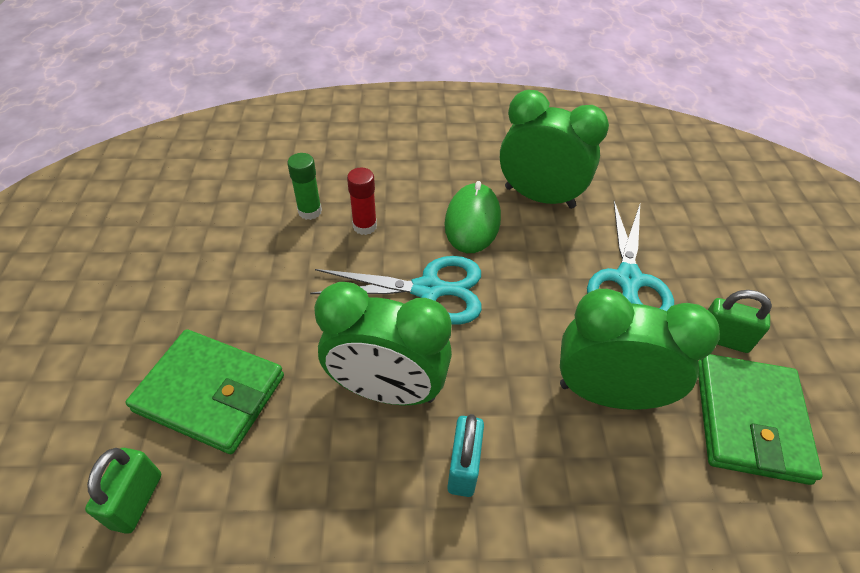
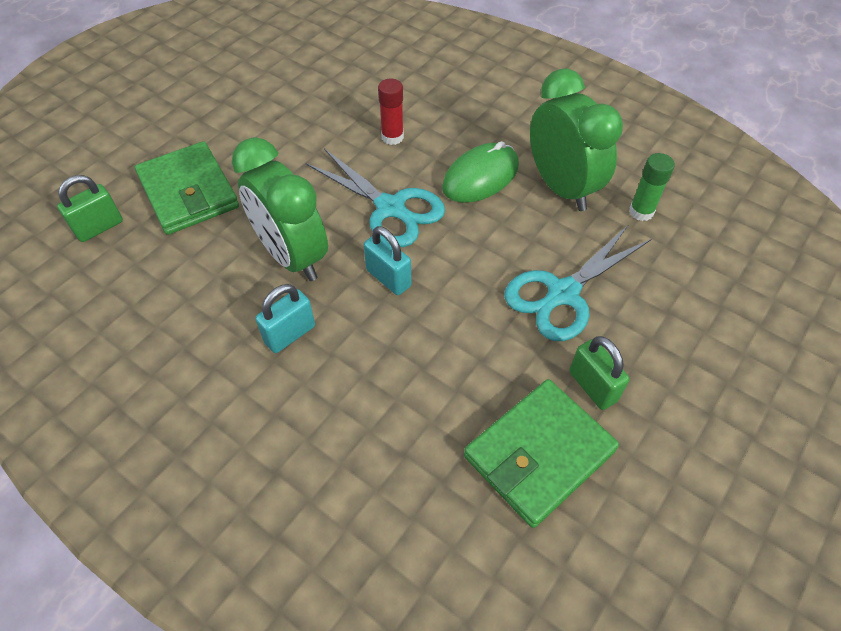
camera: 40 degrees right, 5 degrees up
green glue stick [287,153,322,220] -> green glue stick moved to [629,153,675,221]
green clock [560,289,720,410] -> none
none -> turquoise padlock [364,226,411,295]

